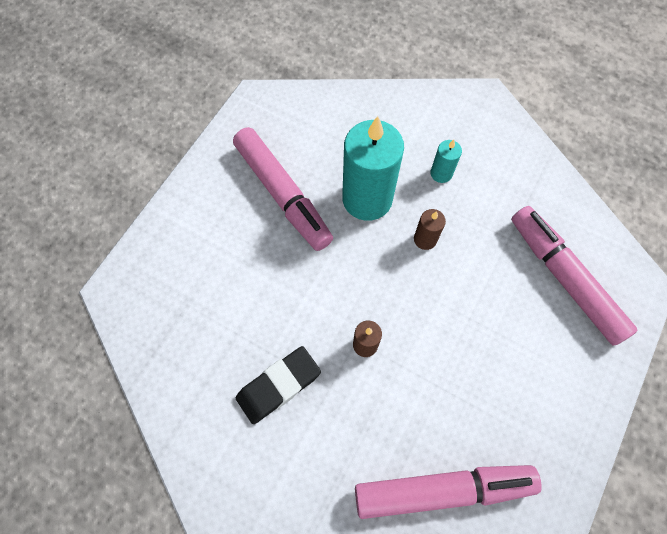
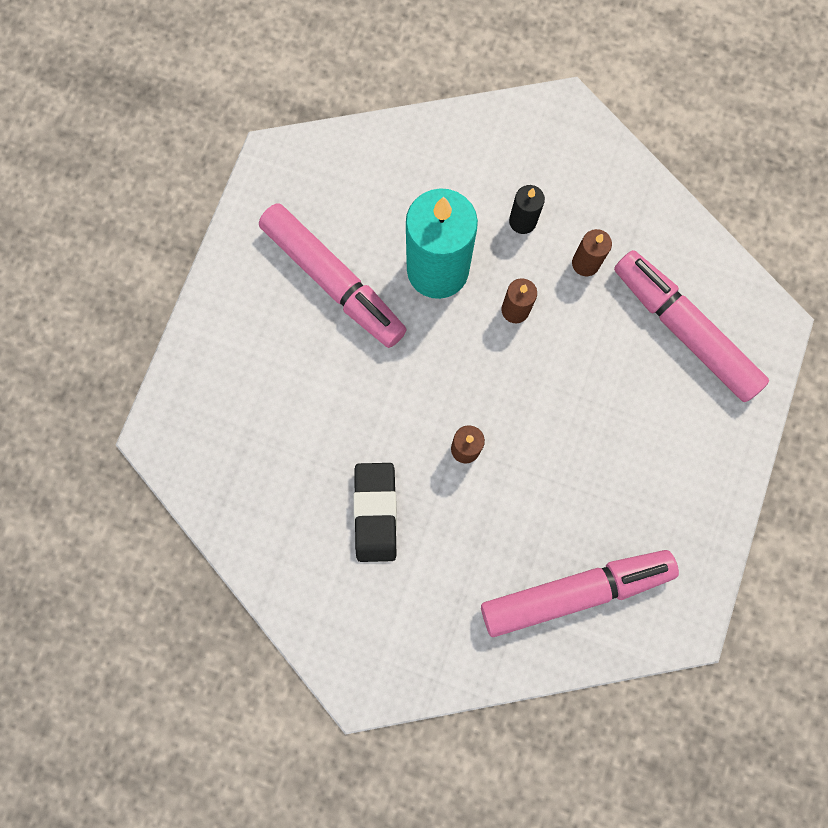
camera: 10 degrees left, 10 degrees up
black eraser [236,346,321,424] -> black eraser turned 45 degrees counterclockwise [353,463,397,562]
turquoise candle [430,139,462,183] -> black candle [509,185,545,234]
none -> brown candle [572,229,612,276]

